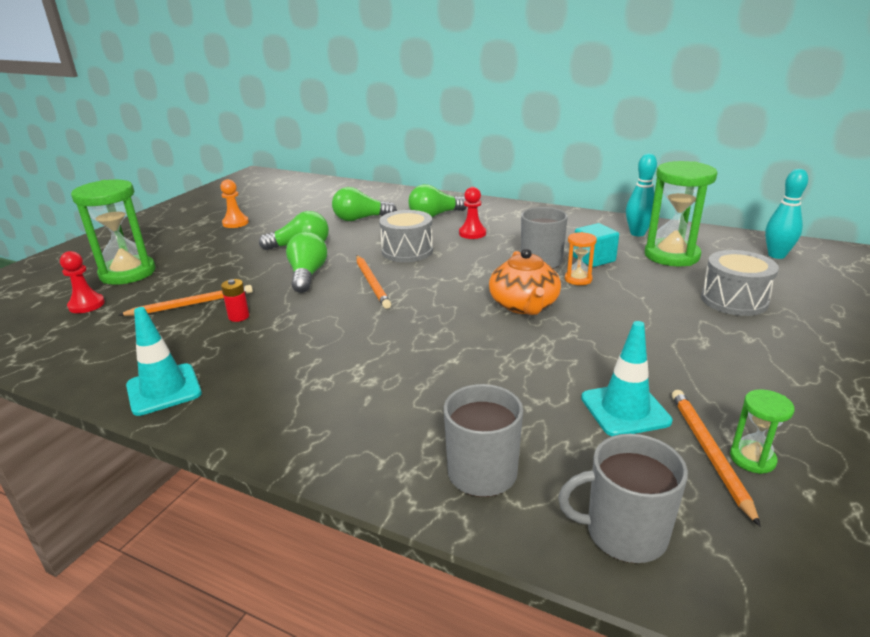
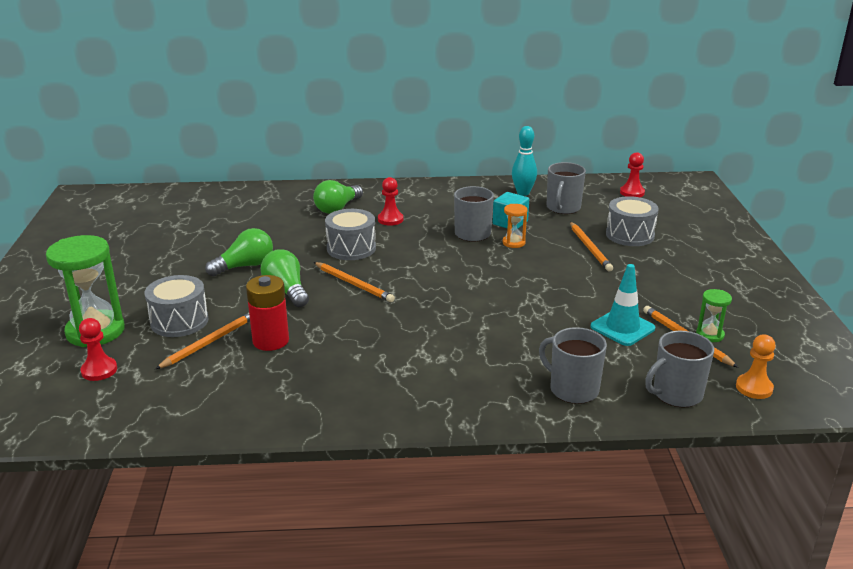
camera: 30 degrees left, 0 degrees up
turquoise traffic cone [126,307,202,416] -> none
orange pawn [220,179,249,228] -> orange pawn moved to [736,335,776,399]
red battery [221,279,249,322] -> red battery [246,275,289,351], size x1.87
green light bulb [332,187,397,221] -> none
orange teapot [489,248,561,315] -> none
green hourglass [645,161,717,266] -> grey mug [546,162,586,214]
turquoise bowling pin [765,169,808,259] -> red pawn [620,152,645,197]
none -> grey drum [145,275,209,337]
none -> orange pencil [570,222,613,271]

